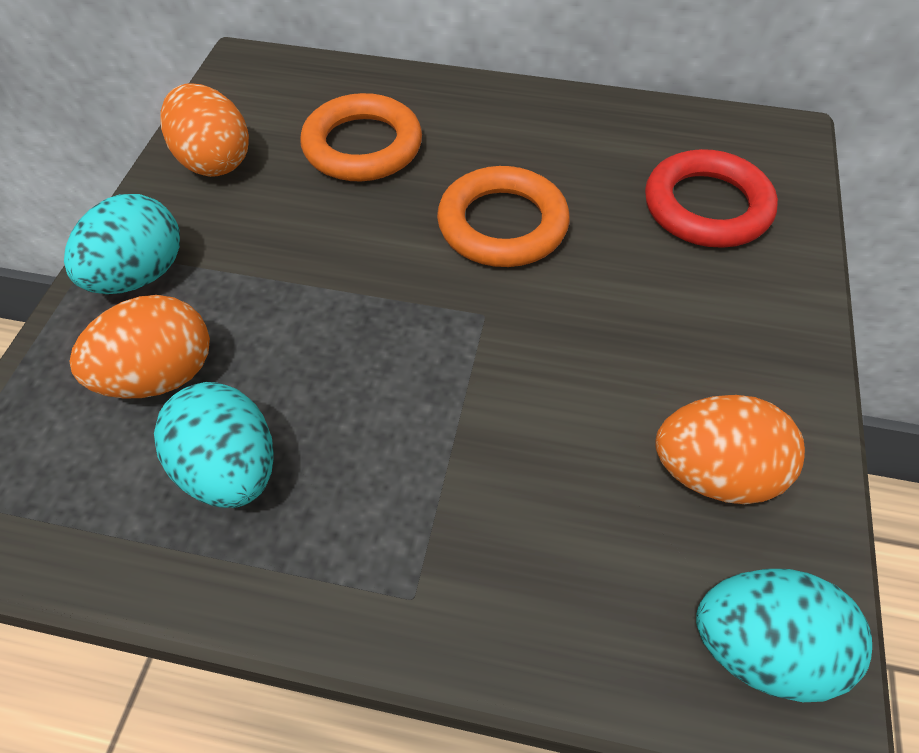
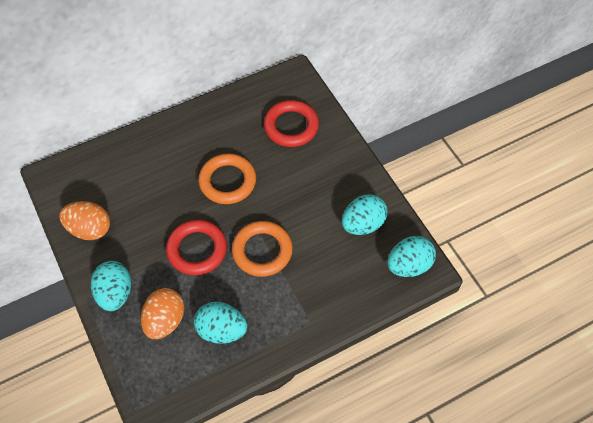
camera: 40 degrees left, 5 degrees up
orange ring [300,93,422,181] -> orange ring moved to [232,221,293,277]
orange egg [655,395,805,504] -> turquoise egg [342,194,388,235]
none -> red ring [166,220,227,275]

